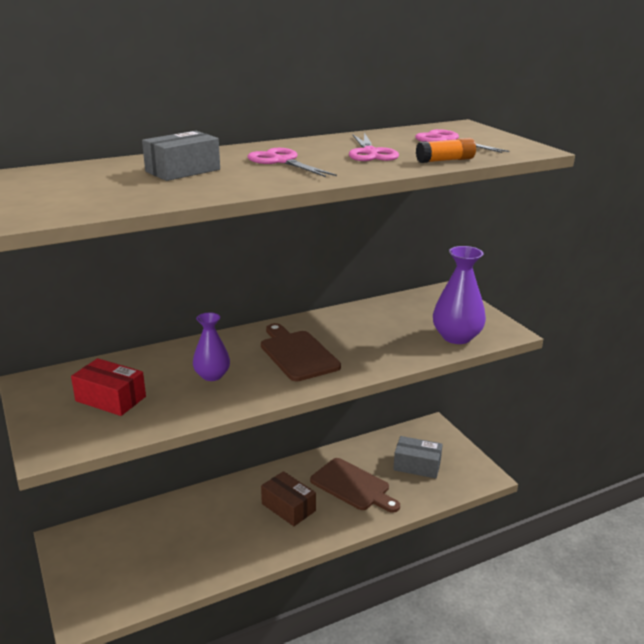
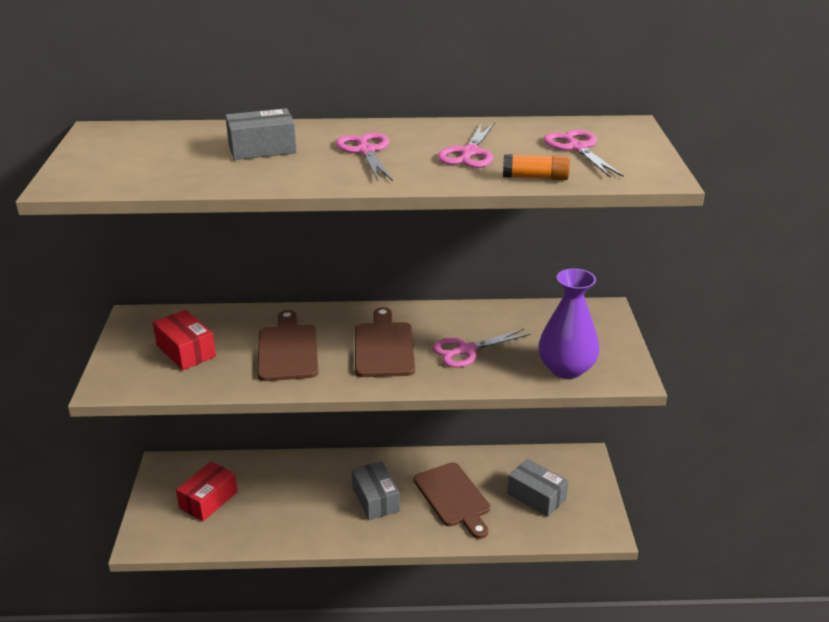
camera: 25 degrees right, 5 degrees up
purple vase [193,313,230,381] -> brown cutting board [257,310,319,381]
brown box [261,471,316,526] -> grey box [352,461,400,520]
none -> red box [176,461,238,521]
none -> pink scissors [432,329,531,367]

